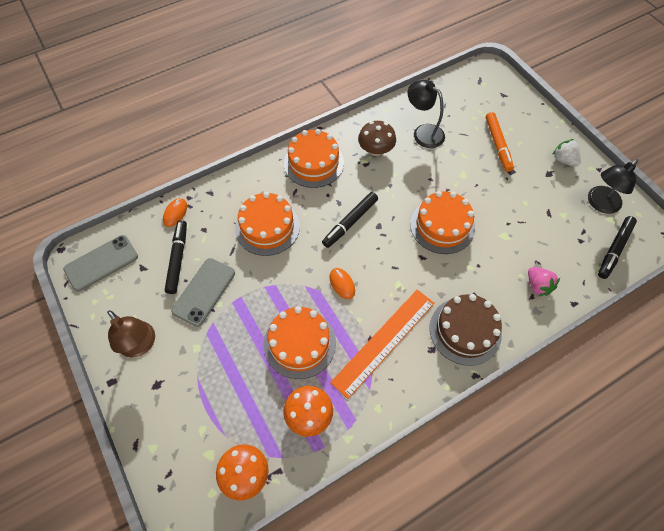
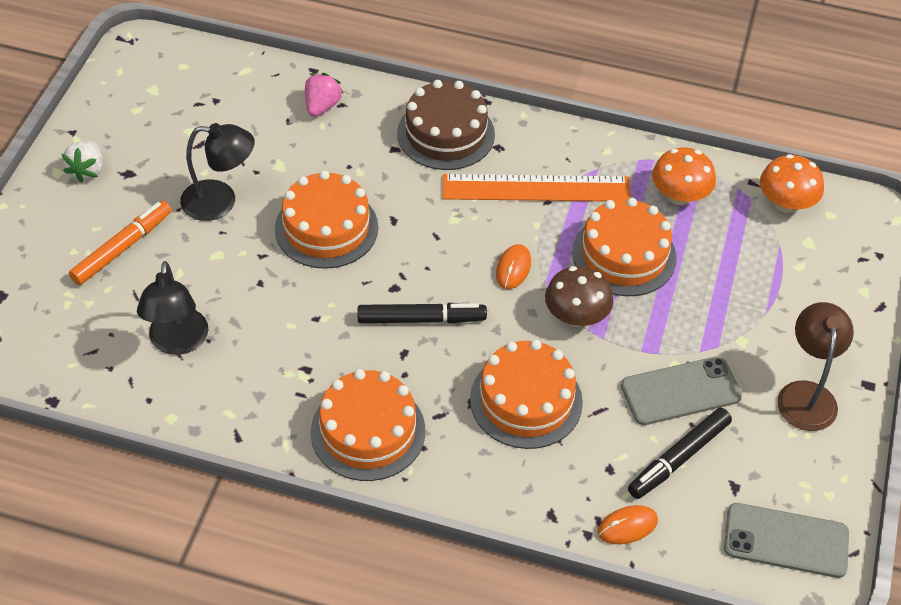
camera: 135 degrees left, 10 degrees down
brown mushroom [358,121,396,156] -> brown mushroom moved to [545,266,613,327]
black lamp [588,159,638,214] -> black lamp moved to [180,123,255,221]
black marker [598,216,637,279] -> none

